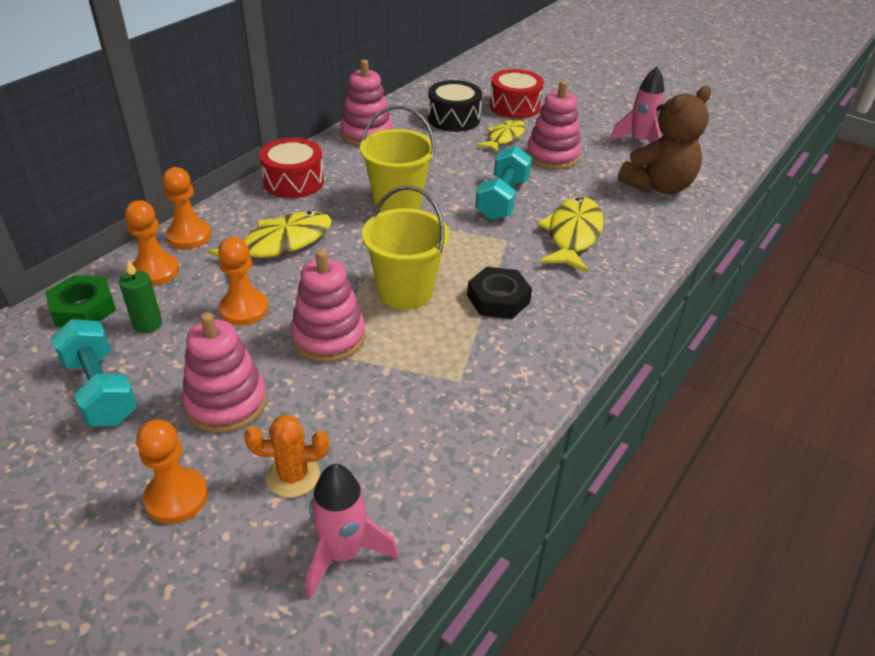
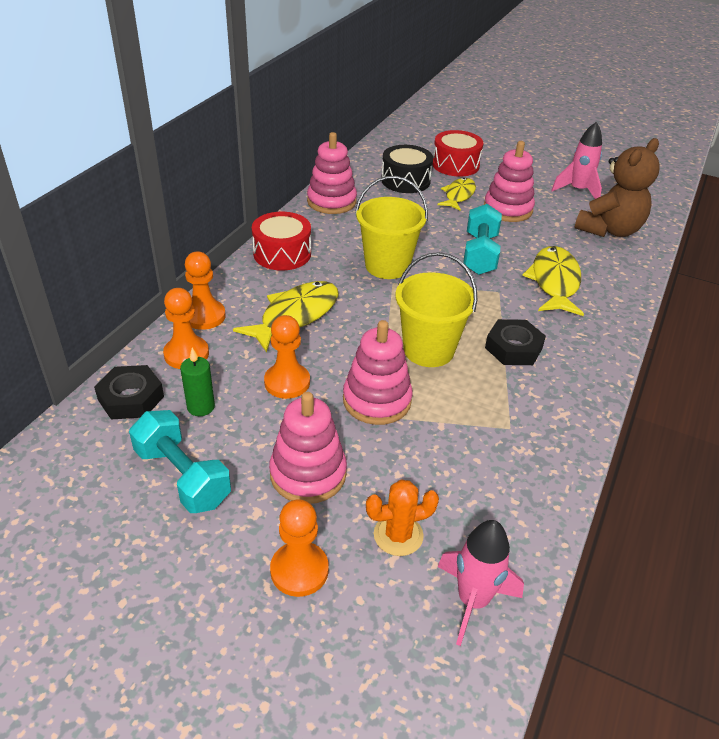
camera: 10 degrees left, 0 degrees up
green nut [45,275,116,327] -> black nut [94,365,164,419]

